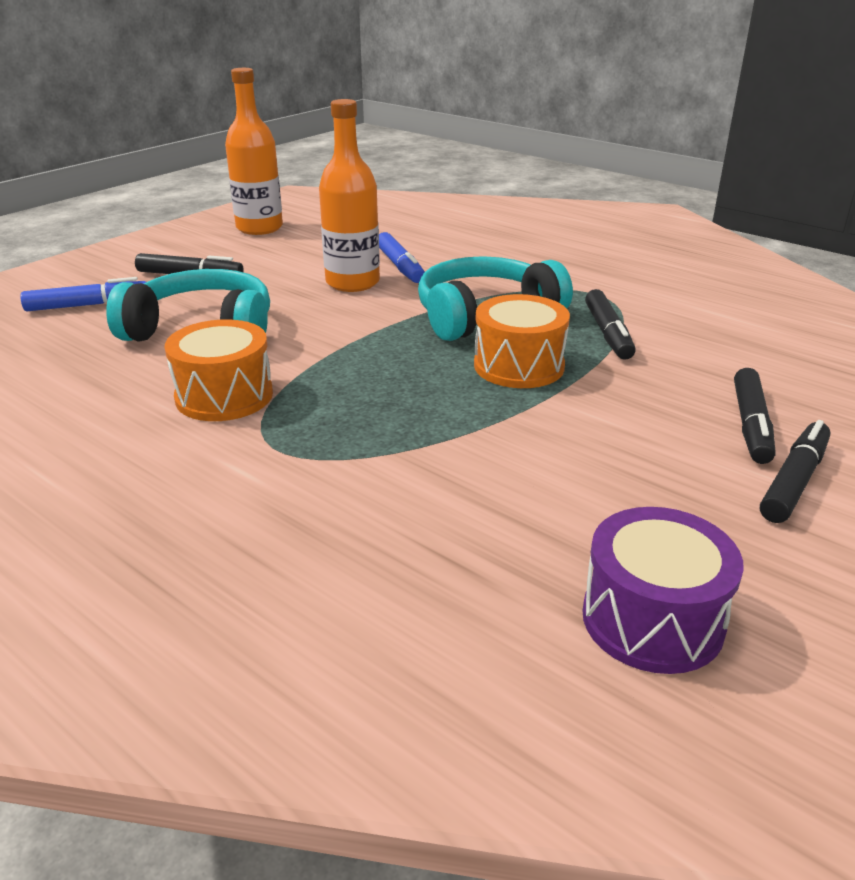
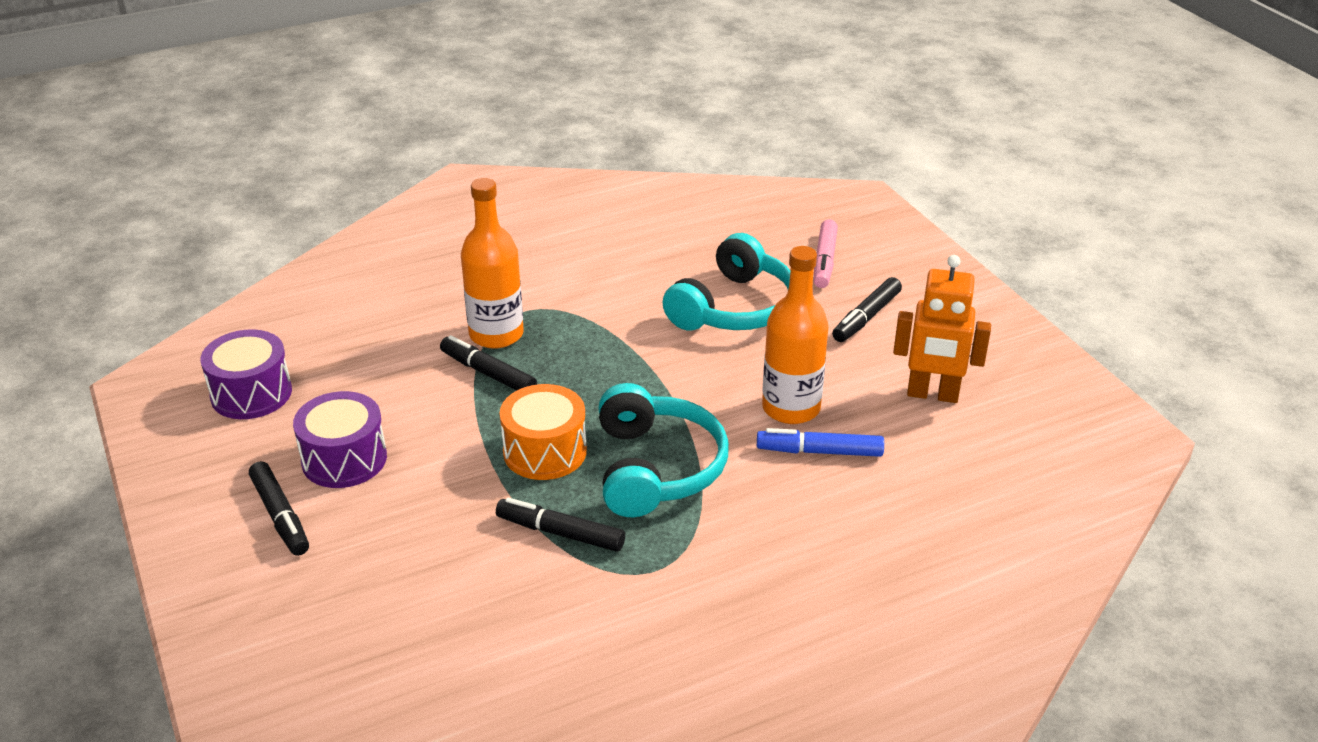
camera: 115 degrees right, 5 degrees up
blue marker [20,277,146,311] -> pink marker [814,219,838,288]
orange drum [165,319,273,421] -> none
orange bottle [225,68,283,235] -> orange bottle moved to [461,178,524,349]
black marker [734,368,776,464] -> black marker moved to [440,335,537,391]
none -> purple drum [293,391,387,488]
none -> orange robot [893,255,991,403]

